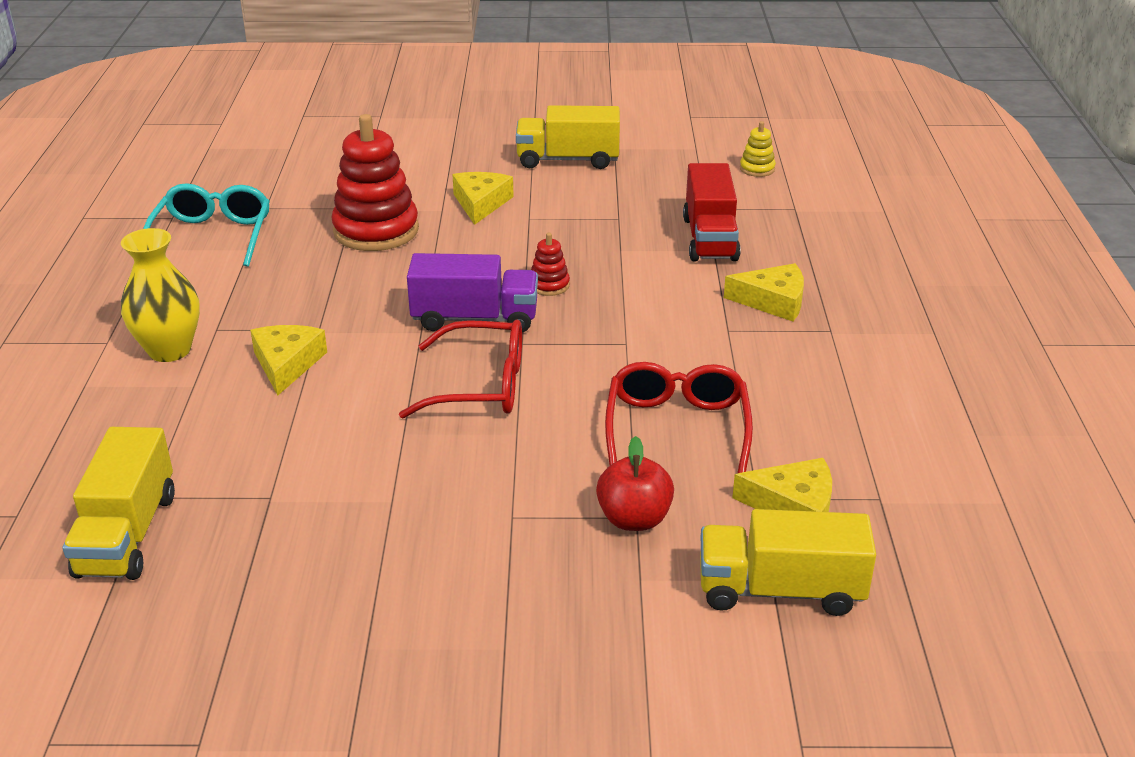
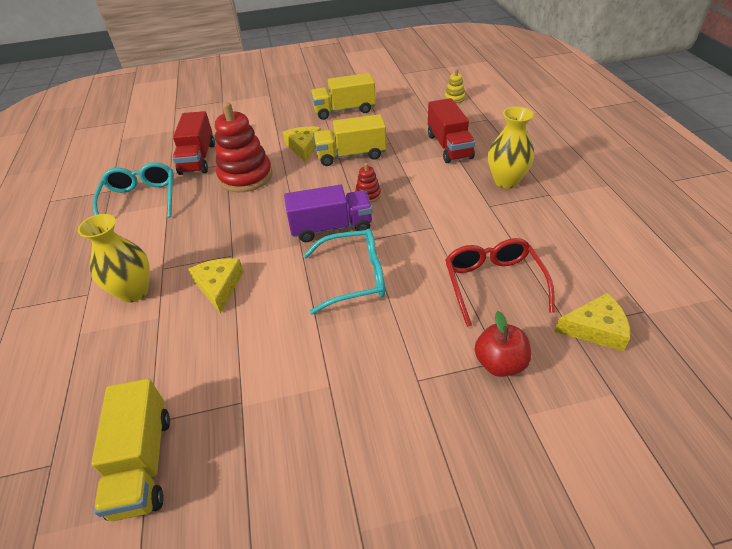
camera: 10 degrees left, 10 degrees up
red glasses [399,320,522,418] -> turquoise glasses [303,229,385,314]
yellow truck [700,509,876,616] -> yellow truck moved to [313,114,386,166]
yellow cheese [724,263,804,321] -> yellow vase [488,107,534,189]
none -> red truck [173,111,215,175]

